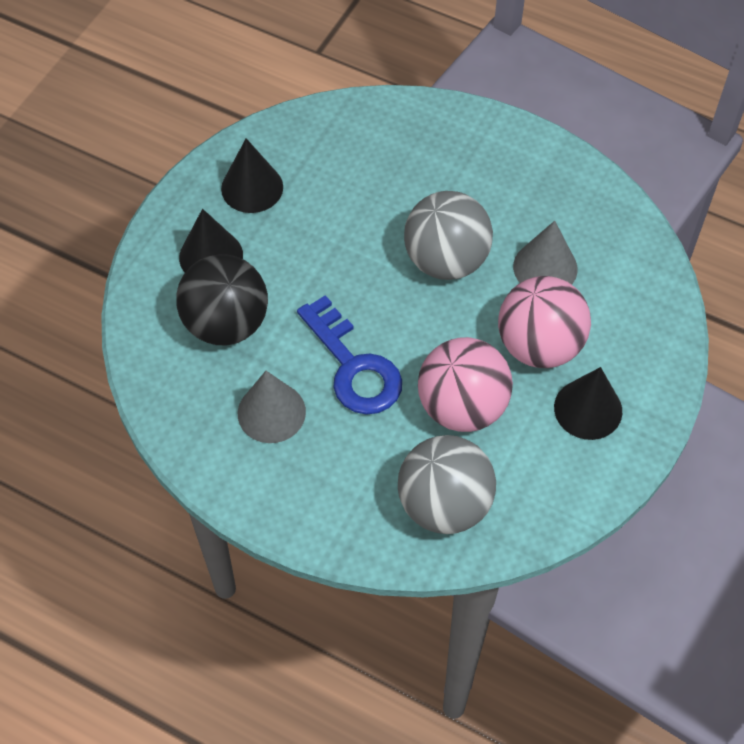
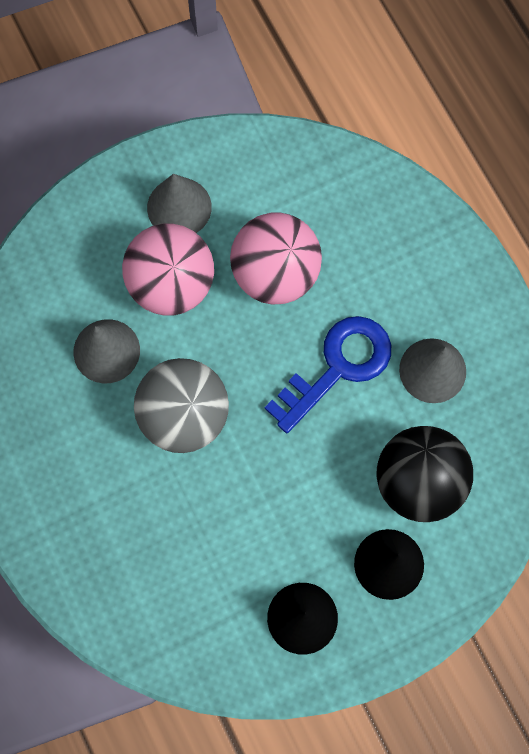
camera: 145 degrees left, 15 degrees up
blue key [297,295,402,415] -> blue key turned 45 degrees clockwise [265,316,391,433]
grey ball [398,435,496,534] -> none
black cone [554,367,622,440] -> grey cone [147,174,212,233]

